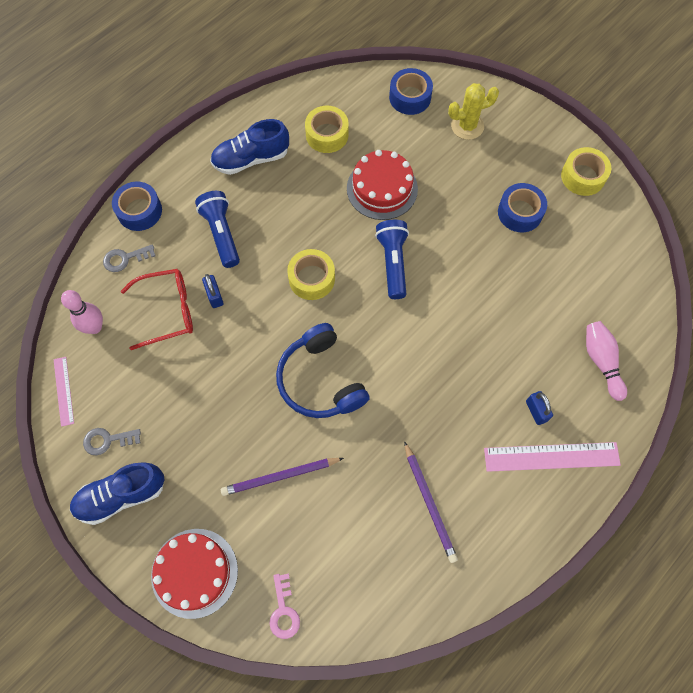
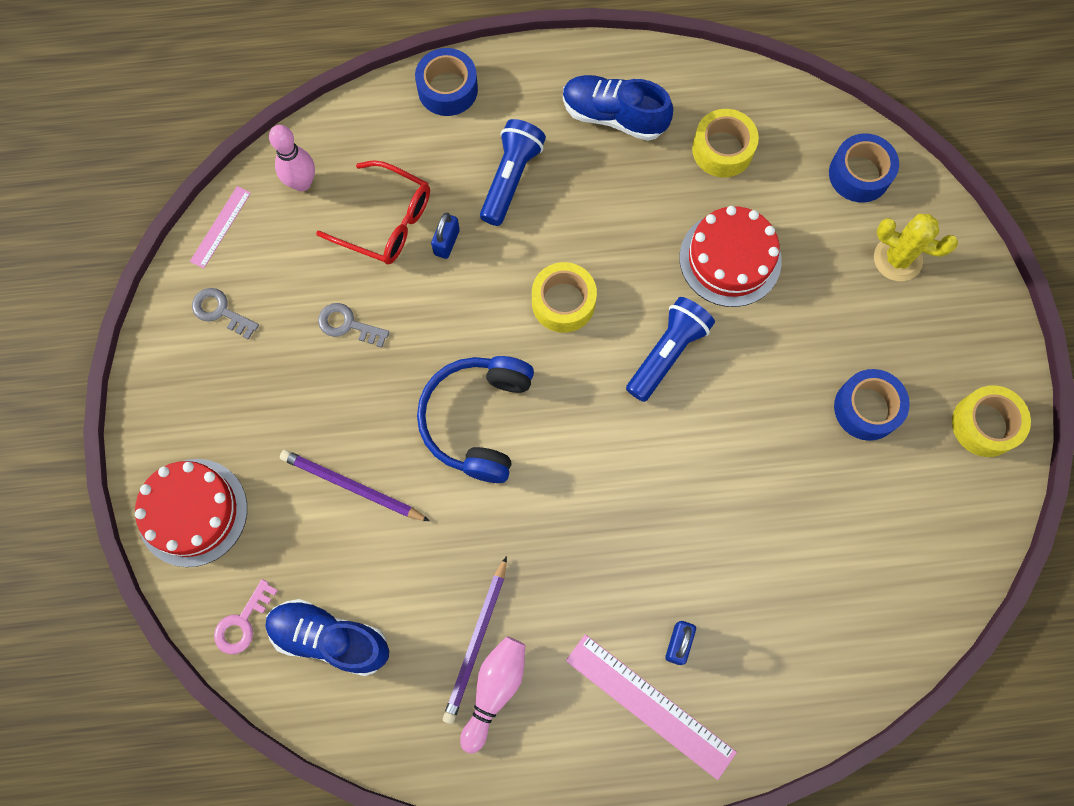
camera: 40 degrees right, 5 degrees up
blue shoe [70,462,164,525] -> blue shoe moved to [265,599,389,676]
grey key [103,244,155,272] -> grey key moved to [318,303,390,348]
pink bowling pin [586,321,627,401] -> pink bowling pin moved to [460,636,525,754]

